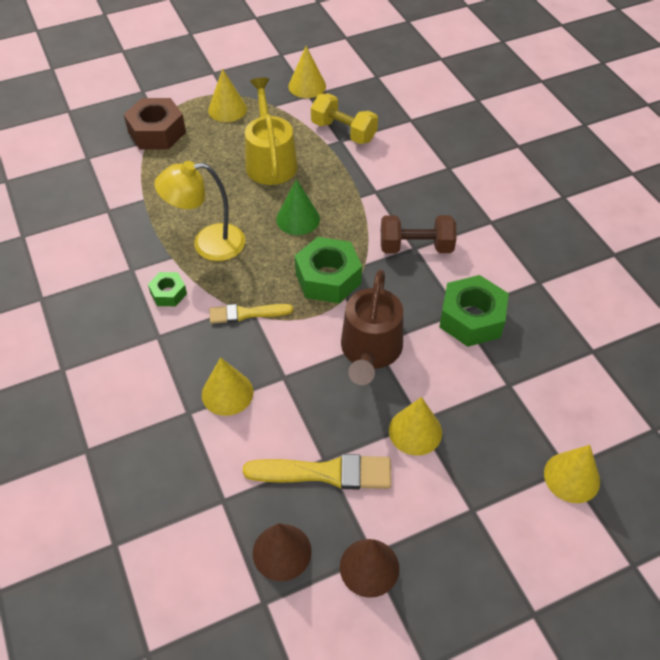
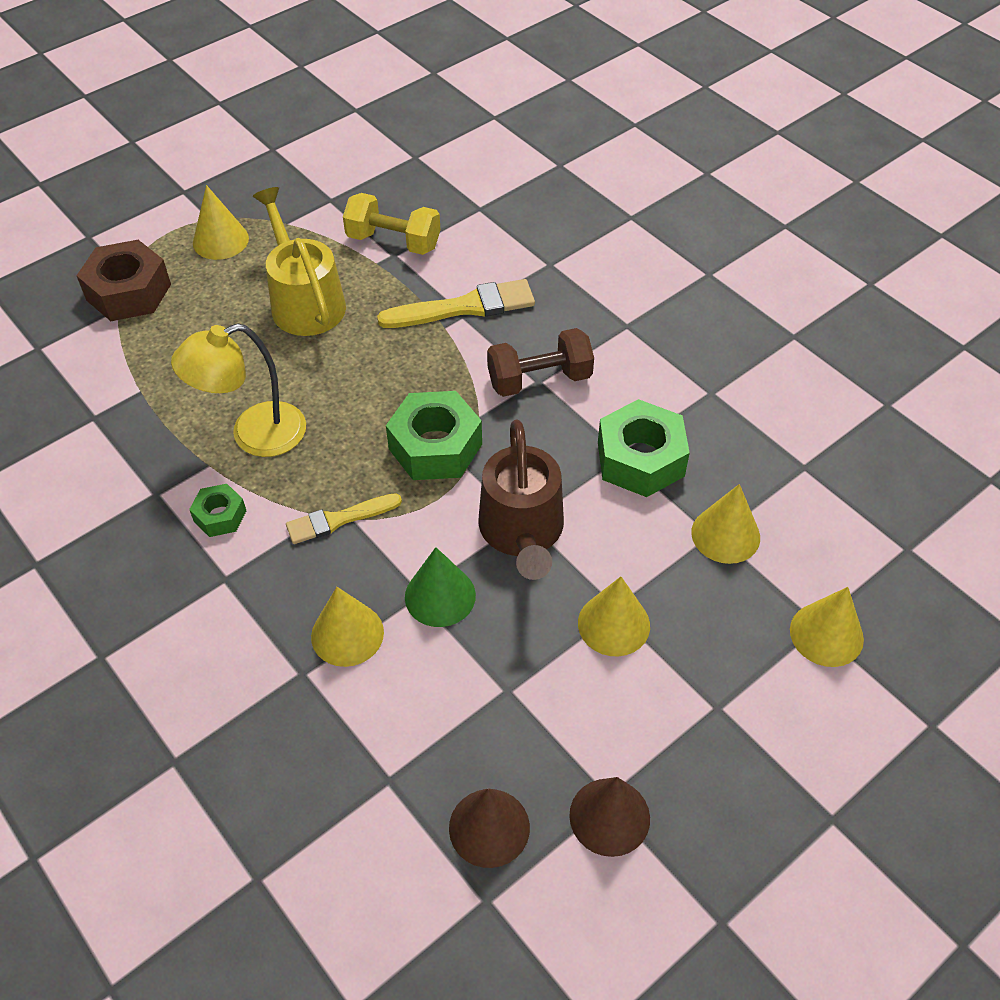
camera: 15 degrees left, 0 degrees up
yellow brush [243,454,391,490] -> yellow brush moved to [377,279,535,328]
green cone [276,179,320,235] -> green cone moved to [405,547,476,627]
yellow cone [288,46,326,98] -> yellow cone moved to [691,484,760,564]

